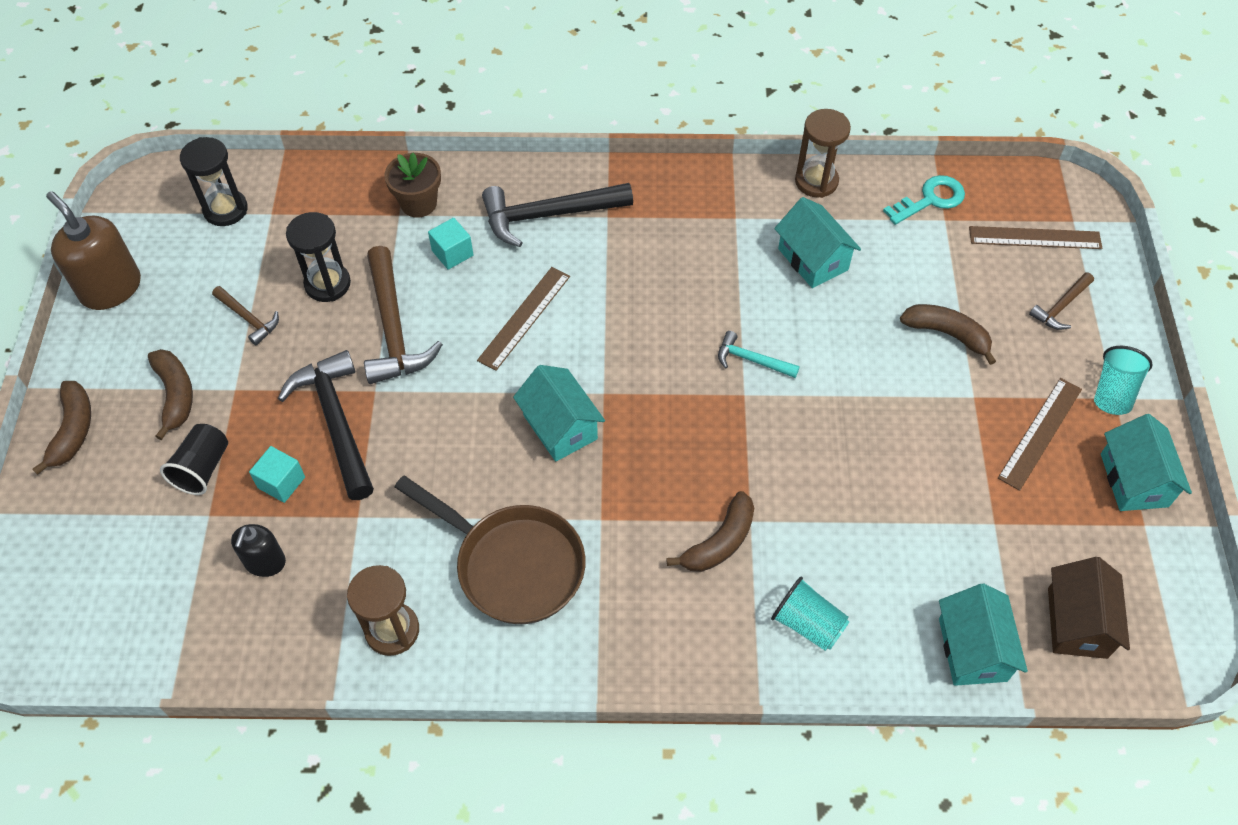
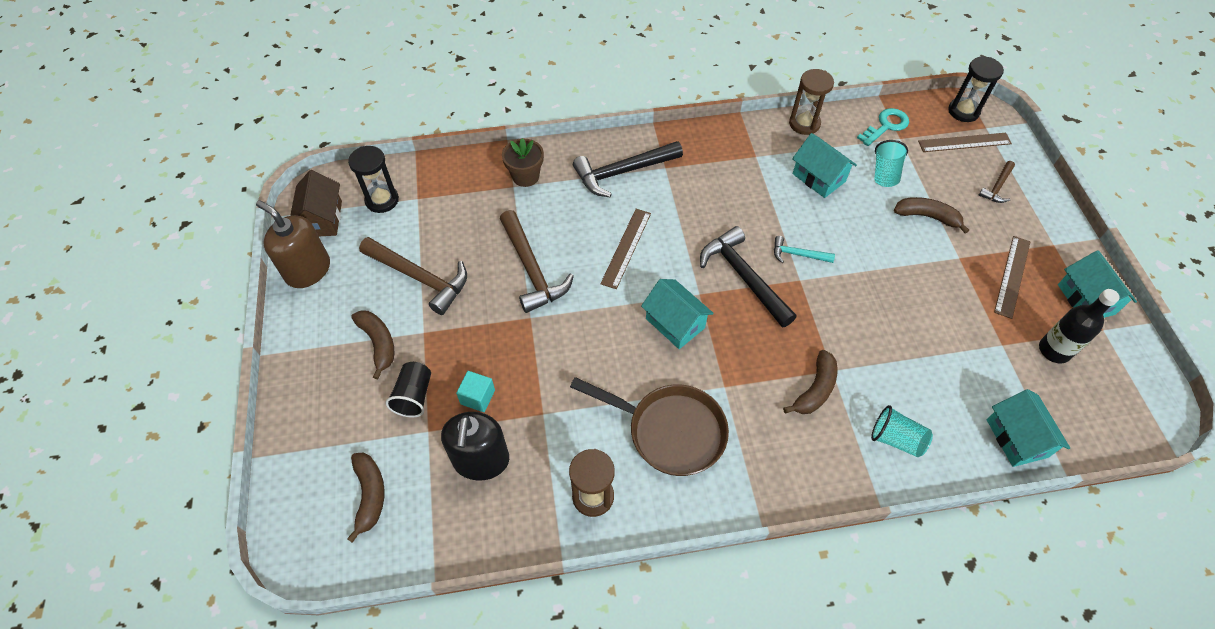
camera: 10 degrees left, 0 degrees up
brown banana [32,381,91,475] -> brown banana moved to [347,453,384,543]
brown hammer [212,286,279,345] -> brown hammer [359,237,467,315], size x1.93
black soap dispenser [231,524,286,577] -> black soap dispenser [441,412,509,481], size x1.71
black hammer [278,350,374,500] -> black hammer moved to [700,226,797,328]
black hourglass [286,212,351,302] -> black hourglass moved to [948,56,1004,122]
turquoise cube [428,218,473,270] -> none
brown house [1048,557,1130,659] -> brown house moved to [290,170,342,236]
turquoise cup [1094,346,1153,415] -> turquoise cup moved to [874,140,908,187]
none -> black bottle [1039,289,1120,363]

